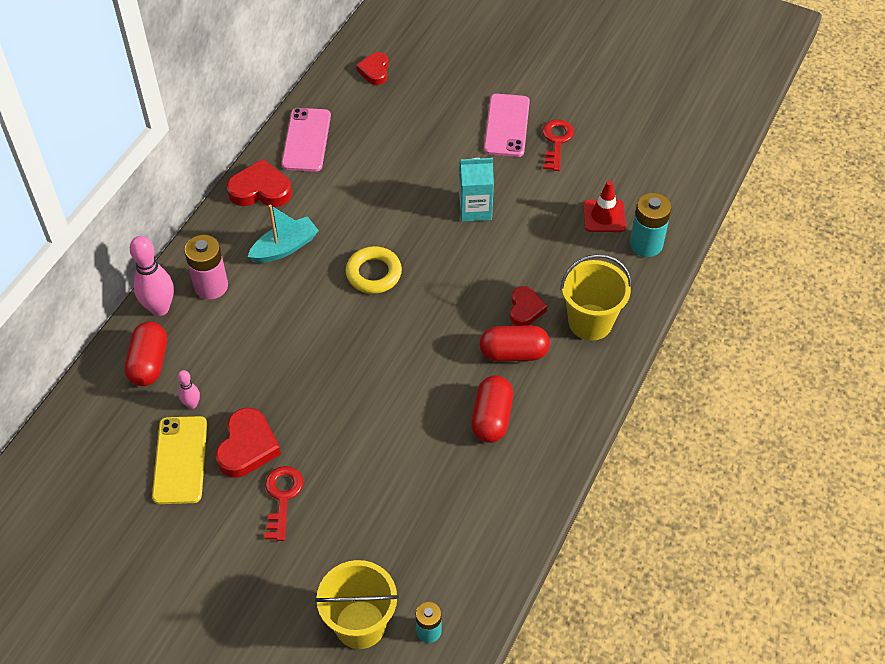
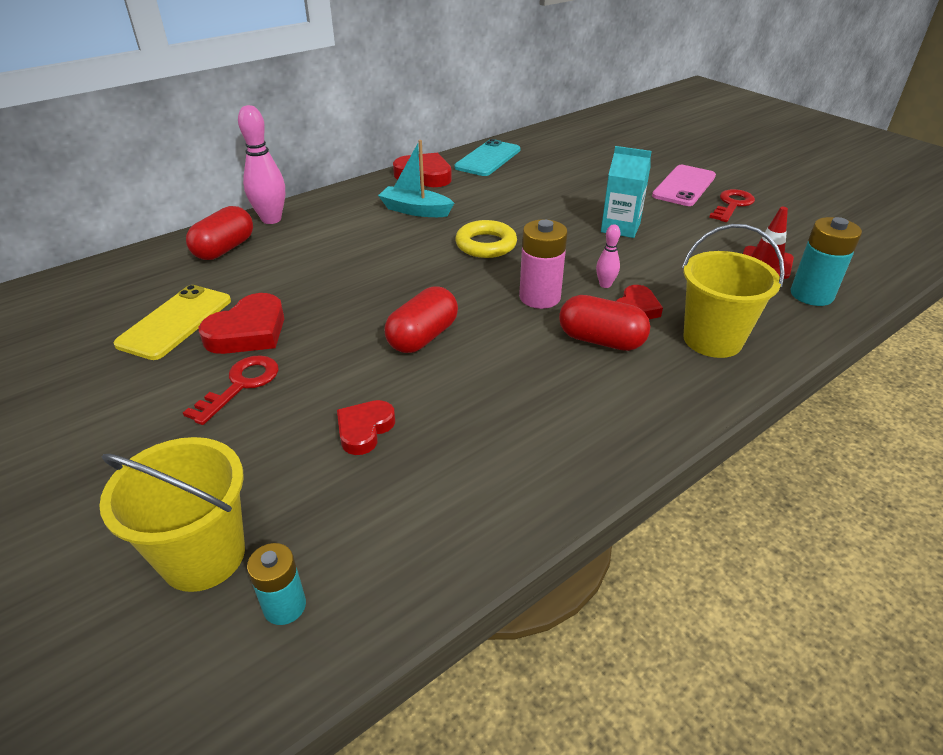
camera: 25 degrees right, 15 degrees down
pink bowling pin [178,370,200,409] -> pink bowling pin moved to [596,224,620,288]
pink battery [184,235,228,300] -> pink battery moved to [519,219,568,309]
turquoise boat [247,205,319,263] -> turquoise boat turned 150 degrees counterclockwise [378,140,454,217]
pink phone [281,108,331,172] -> turquoise phone [454,139,520,176]
red heart [356,52,389,85] -> red heart moved to [337,400,395,455]
red capsule [471,375,513,443] -> red capsule moved to [384,286,458,353]

